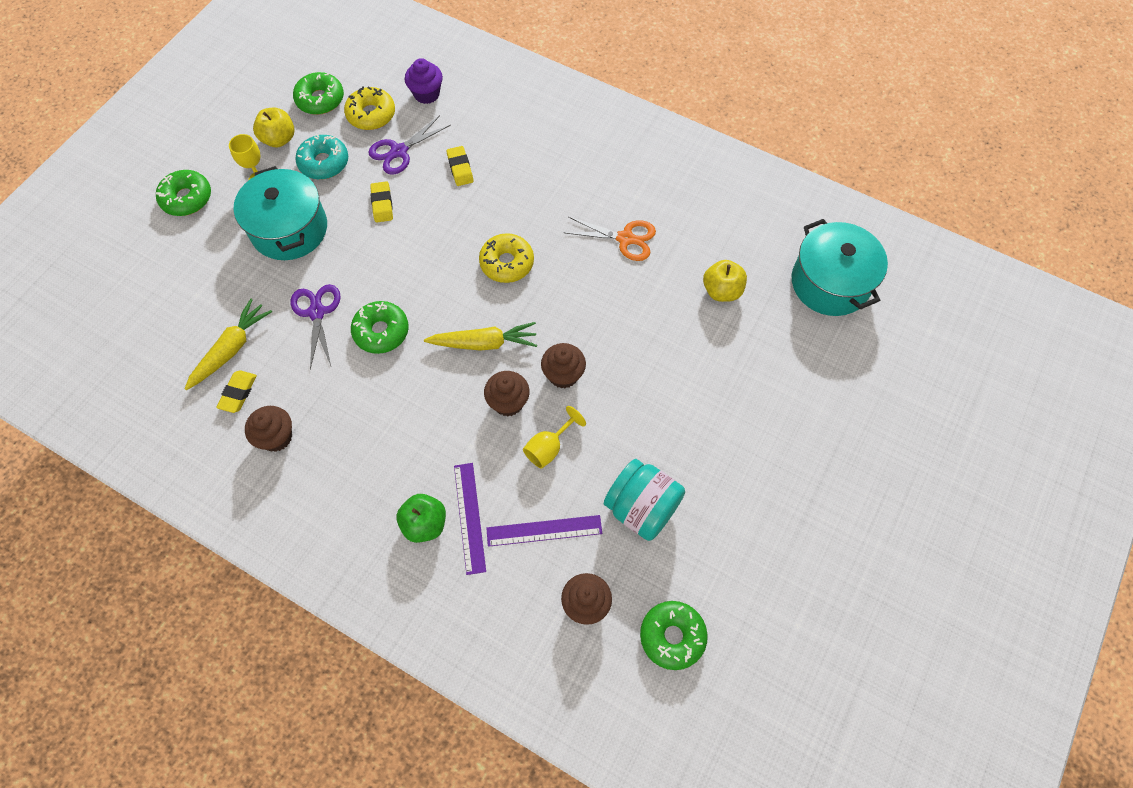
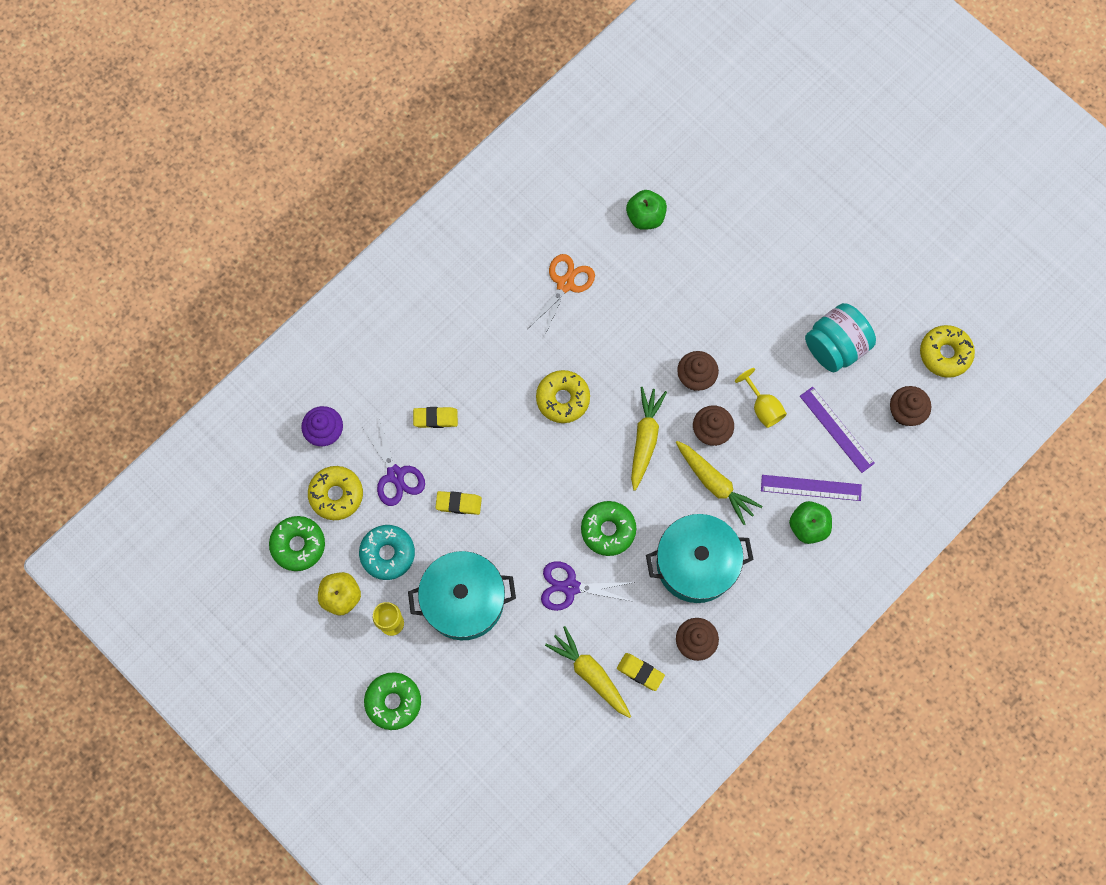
camera: 75 degrees left, 10 degrees up
purple ruler [486,515,602,547] -> purple ruler turned 45 degrees counterclockwise [800,387,875,473]
green donut [640,601,708,670] -> yellow donut [920,325,975,378]
yellow apple [703,260,747,302] -> green apple [626,190,667,230]
turquoise pot [792,219,888,316] -> turquoise pot moved to [646,514,754,603]
none -> yellow carrot [676,441,762,525]

